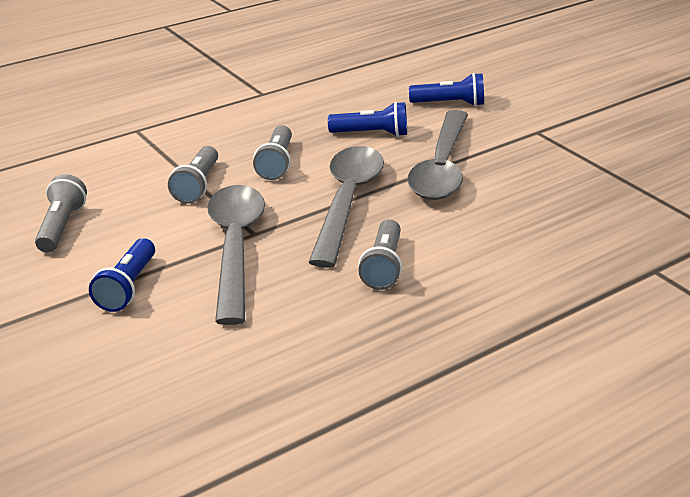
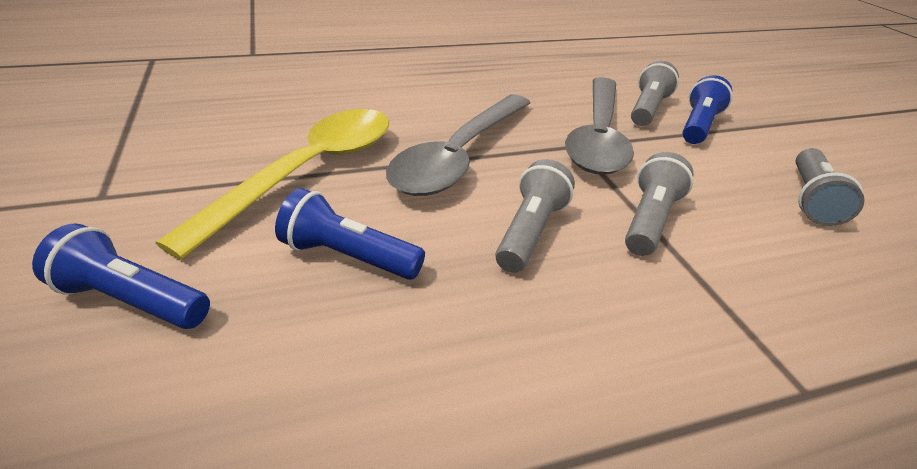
camera: 165 degrees left, 5 degrees up
grey flashlight [358,219,402,290] -> grey flashlight moved to [631,61,679,126]
grey spoon [407,110,468,200] -> yellow spoon [156,109,389,260]

